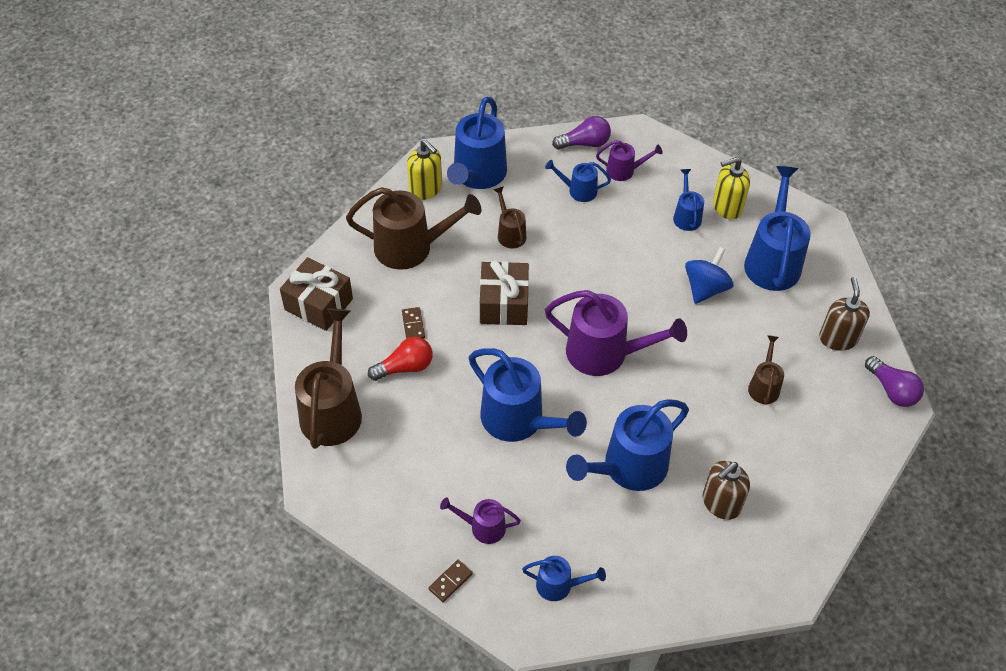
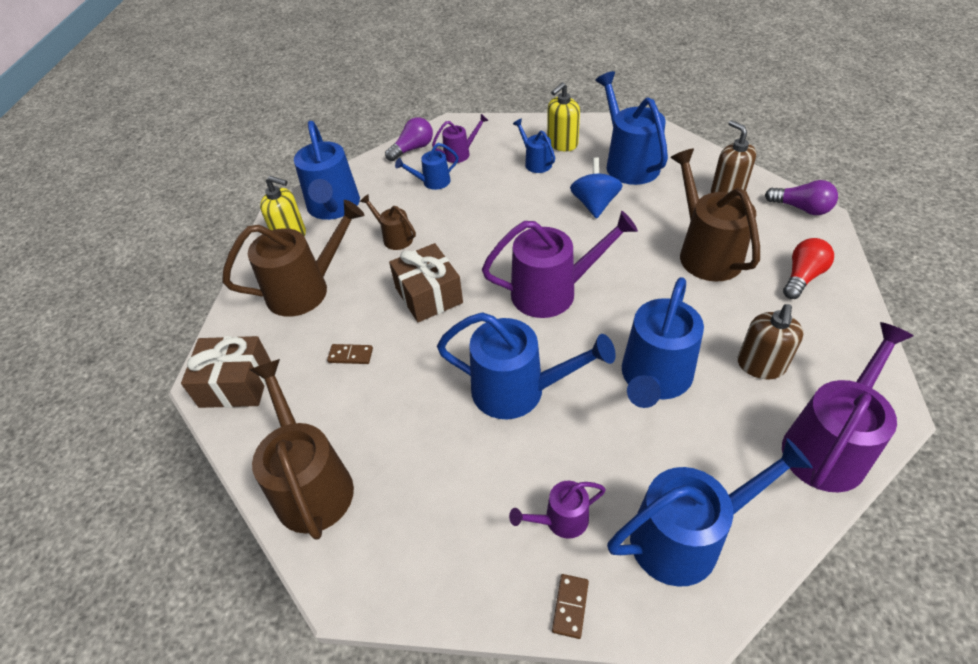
camera: 25 degrees left, 5 degrees down
red light bulb [368,337,433,381] -> red light bulb moved to [783,238,834,299]
brown domino [402,307,425,339] -> brown domino turned 45 degrees counterclockwise [327,344,373,364]
blue watering can [522,556,606,601] -> blue watering can [607,438,813,587], size x1.94
brown watering can [748,335,784,405] -> brown watering can [670,148,760,281], size x1.94
none -> purple watering can [782,322,914,493]

